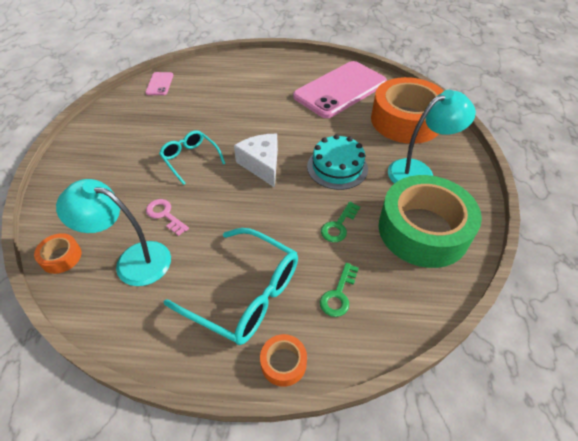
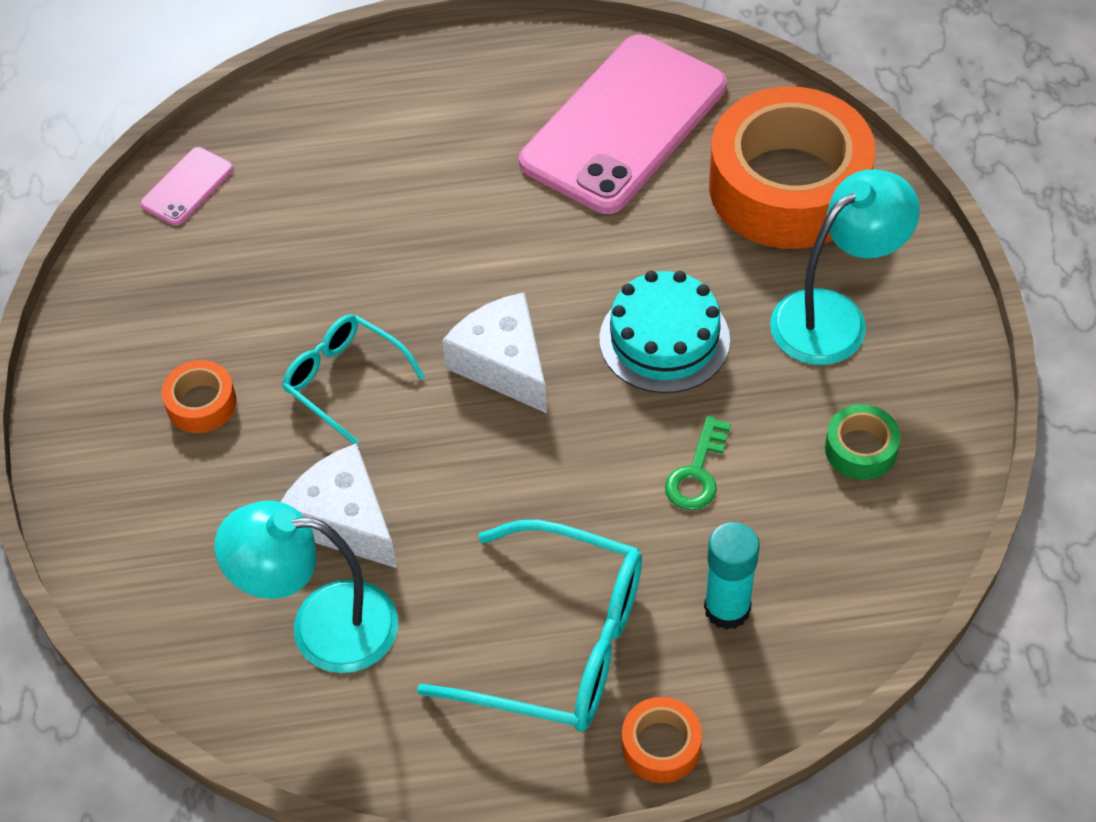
camera: 10 degrees left, 5 degrees up
orange tape [34,233,82,274] -> orange tape moved to [161,360,237,433]
pink phone [145,72,173,95] -> pink phone turned 45 degrees clockwise [140,147,234,226]
pink key [146,199,189,236] -> white cheese [281,443,397,568]
green key [320,263,359,317] -> turquoise glue stick [704,522,760,630]
green tape [379,175,482,268] -> green tape [825,404,901,480], size x0.41

